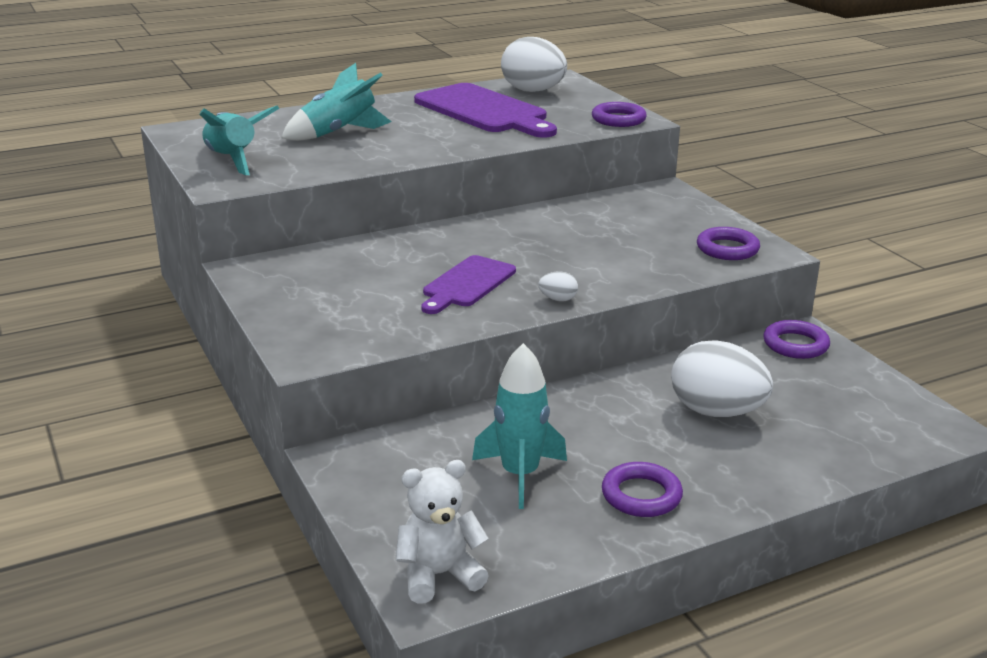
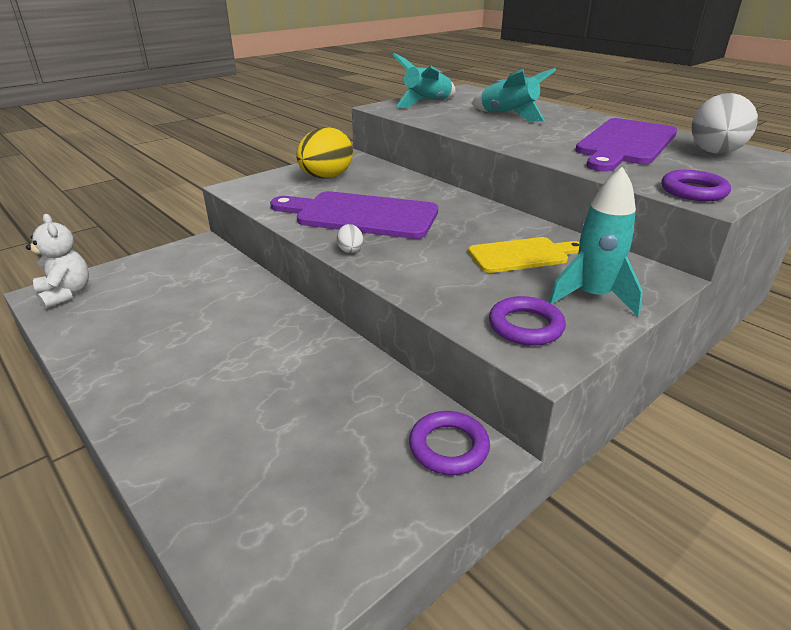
camera: 75 degrees right, 5 degrees up
purple cutting board [422,255,516,314] -> purple cutting board [270,191,438,239], size x1.66
turquoise rocket [472,343,567,509] -> turquoise rocket moved to [549,167,643,316]
purple ring [602,462,683,517] -> none
white egg [671,340,773,417] -> none
none -> yellow egg [296,127,353,178]
none -> yellow cutting board [468,237,580,273]

